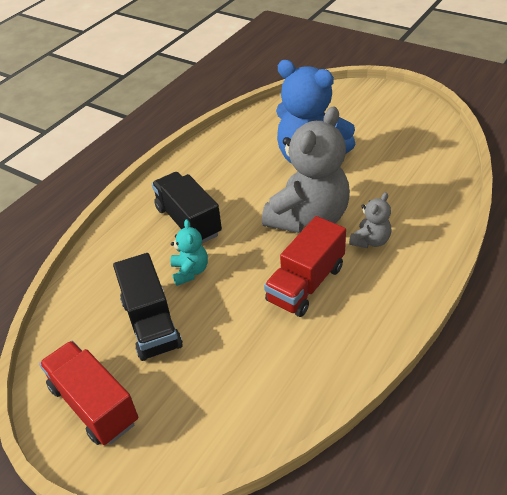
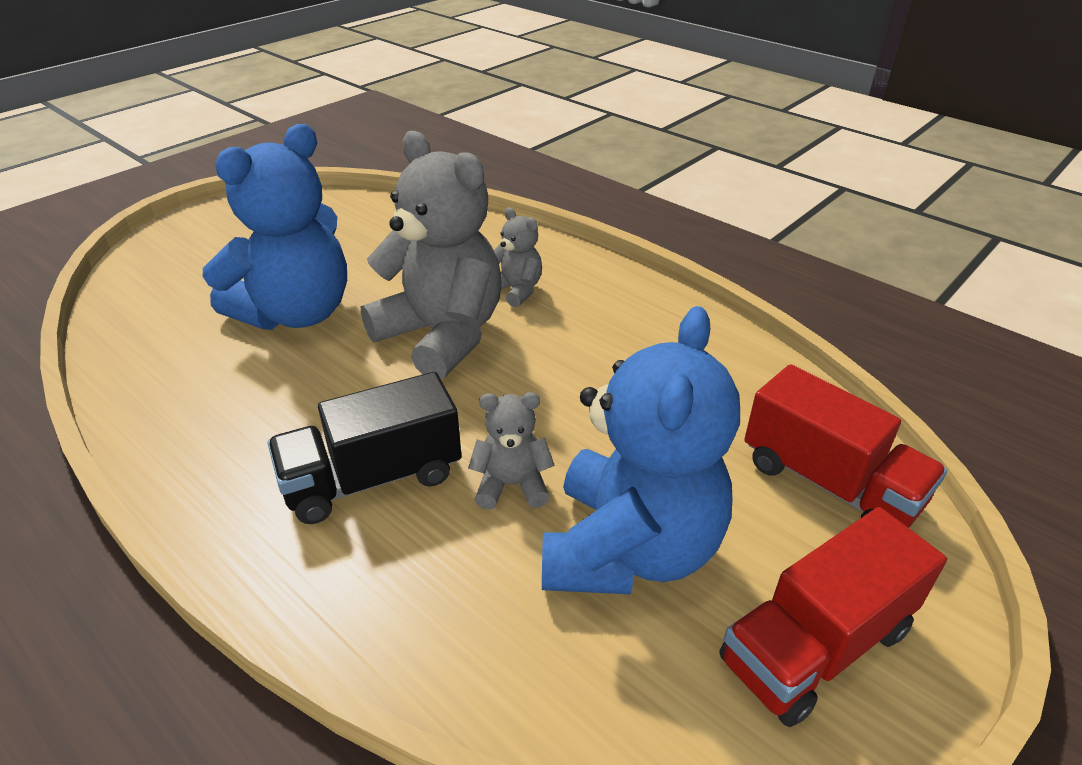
camera: 85 degrees left, 5 degrees down
black truck [113,253,183,361] -> blue teddy bear [542,306,740,594]
turquoise teddy bear [171,219,208,286] -> grey teddy bear [468,392,555,510]
red truck [264,216,346,317] -> red truck moved to [744,364,947,528]

